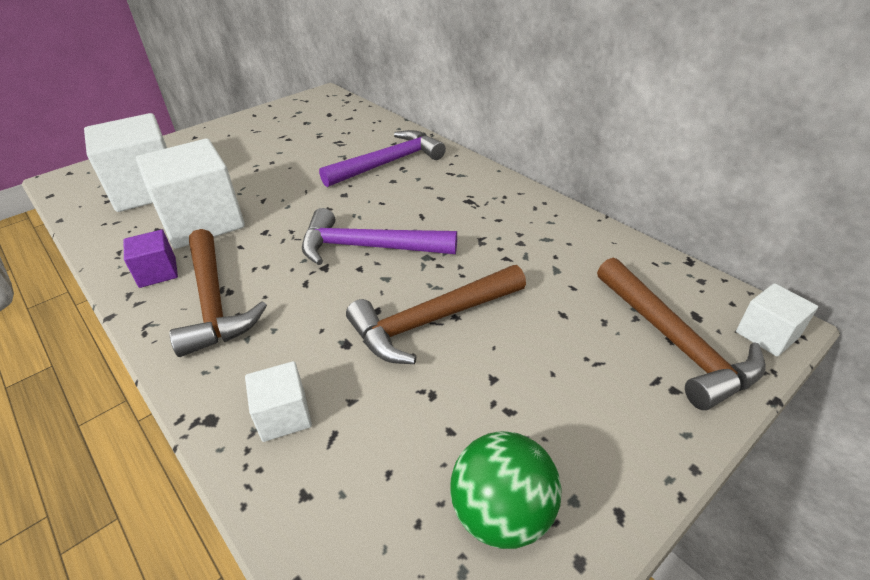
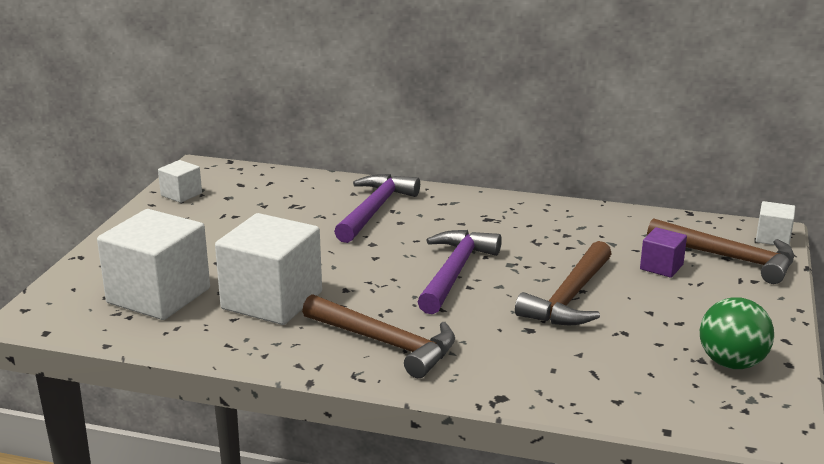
camera: 35 degrees left, 15 degrees down
purple cube [124,230,178,288] -> purple cube moved to [640,227,687,278]
white cube [245,361,312,442] -> white cube moved to [158,160,202,203]
purple hammer [302,208,457,265] -> purple hammer turned 135 degrees clockwise [417,230,502,314]

